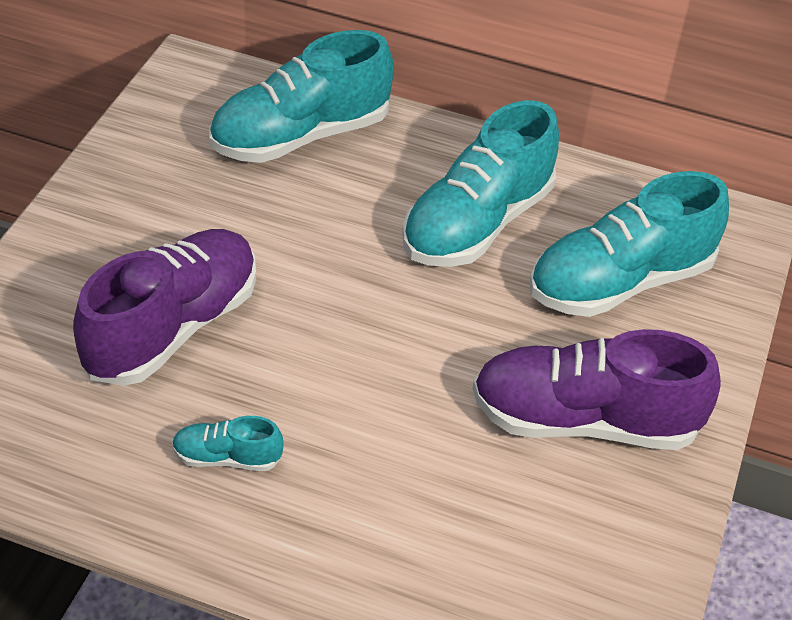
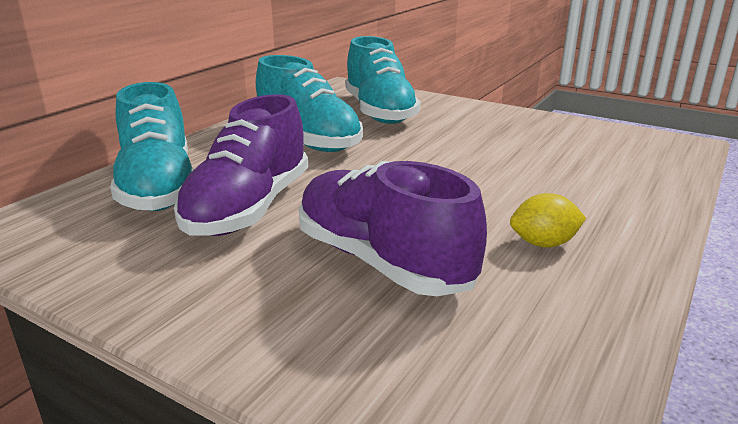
camera: 75 degrees left, 20 degrees down
turquoise shoe [172,416,284,471] -> yellow lemon [510,193,586,248]
purple shoe [472,329,721,450] -> purple shoe moved to [174,94,308,236]

